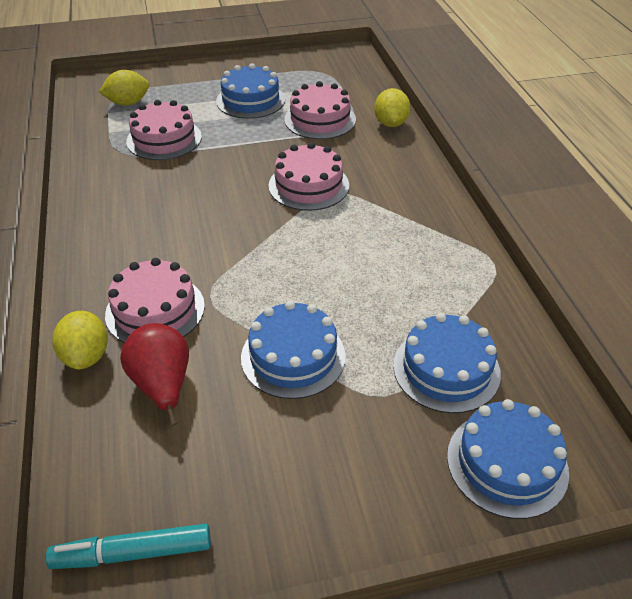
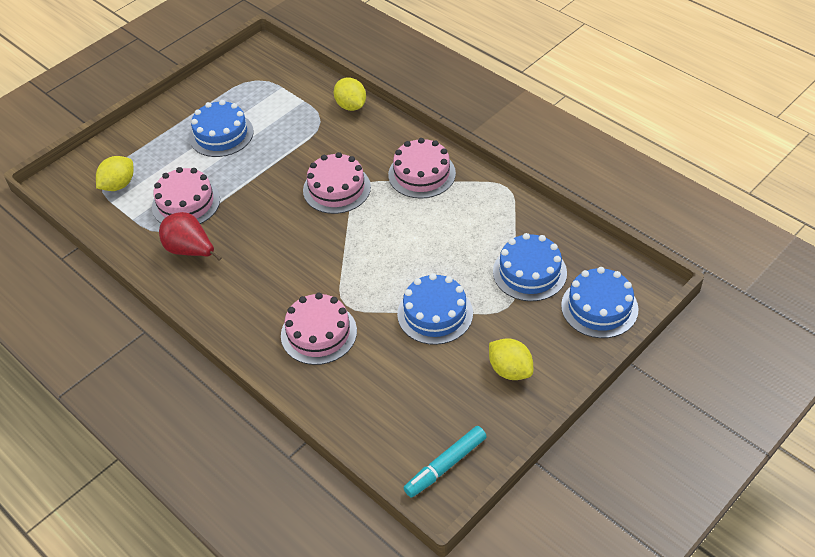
camera: 30 degrees left, 5 degrees up
yellow lemon [52,311,108,370] -> yellow lemon moved to [489,338,533,380]
red pear [120,323,189,426] -> red pear moved to [159,212,222,261]
pink cake [284,81,356,139] -> pink cake moved to [388,138,456,199]

